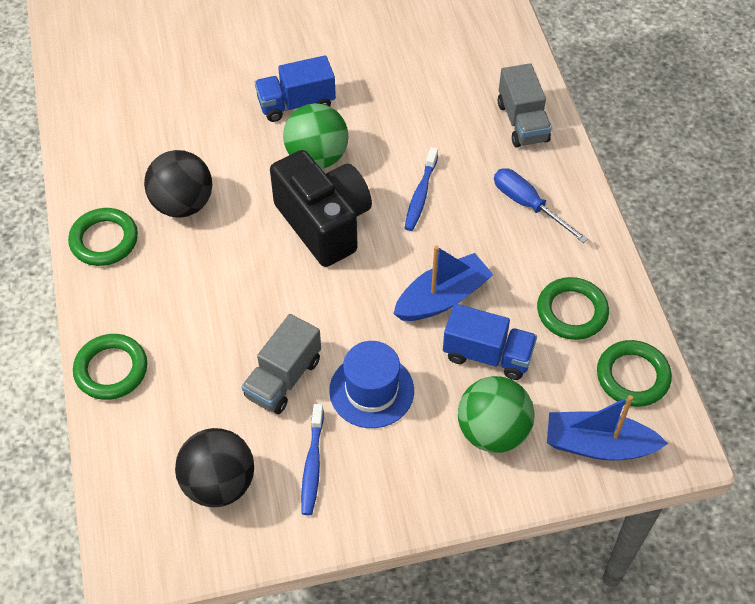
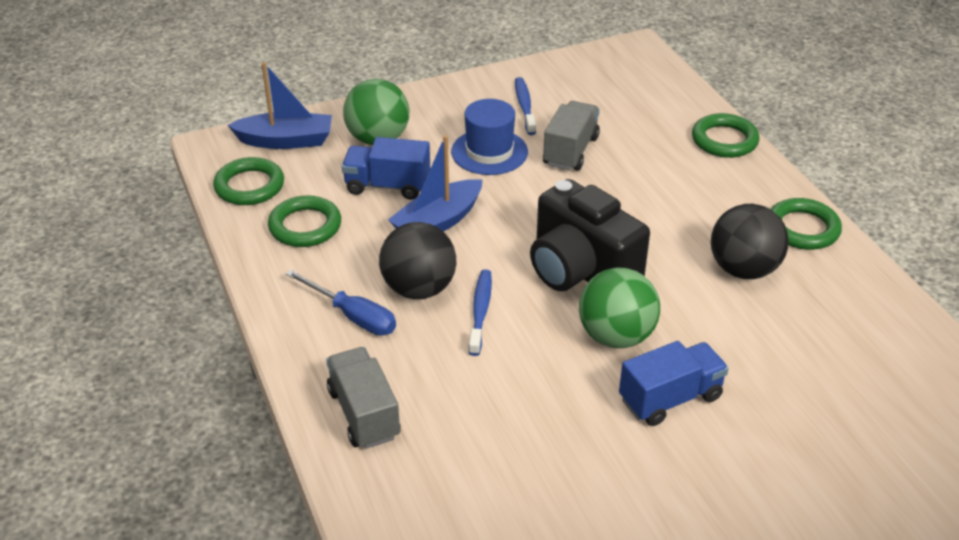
camera: 170 degrees right, 15 degrees down
black ball [175,428,254,507] -> black ball moved to [379,222,456,299]

